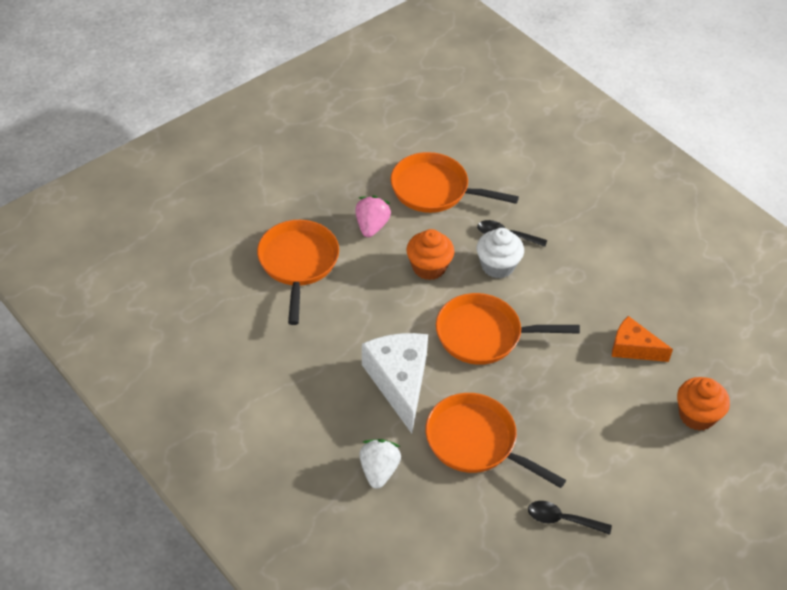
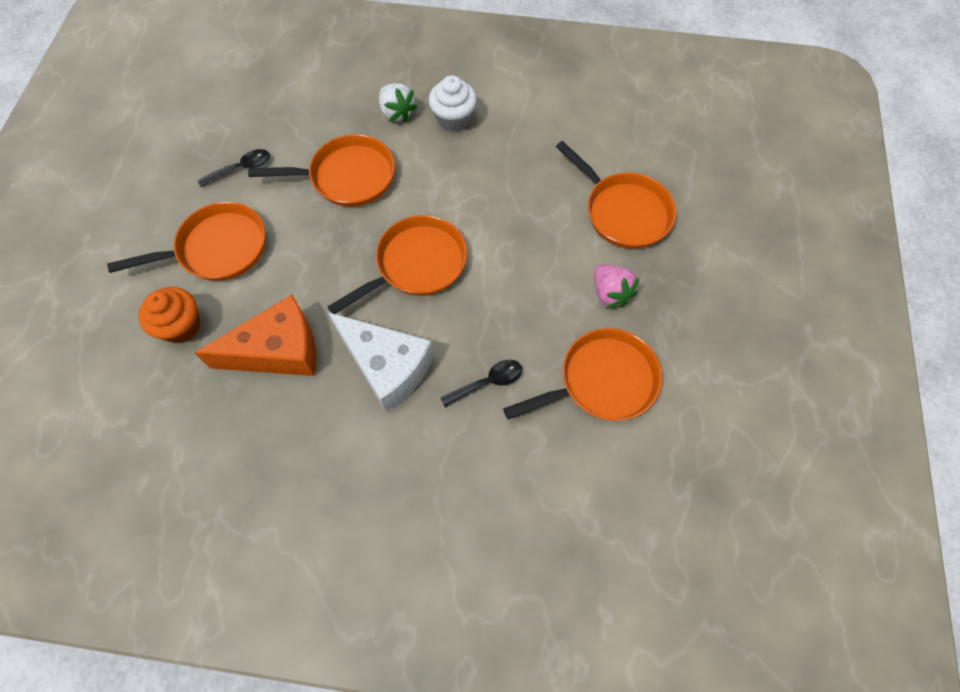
camera: 140 degrees right, 15 degrees up
white cheese [362,333,428,433] -> white cheese moved to [328,312,434,412]
orange cupcake [407,229,454,280] -> none
white cupcake [477,228,524,279] -> white cupcake moved to [429,75,477,132]
orange cheese [612,316,673,362] -> orange cheese [195,294,316,376], size x1.65
none -> orange pan [107,202,265,281]

